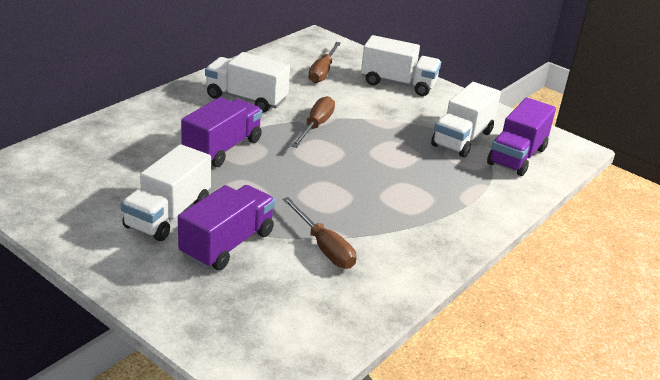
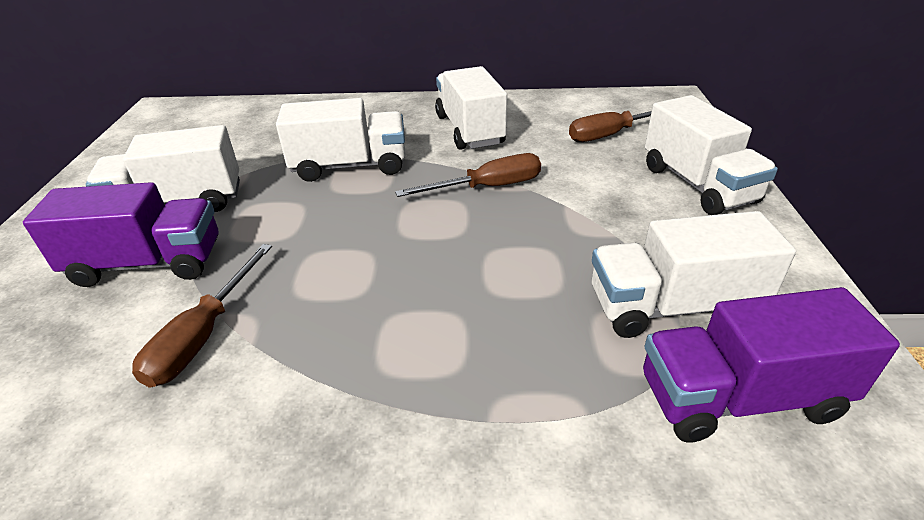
camera: 55 degrees right, 5 degrees up
purple truck [181,97,262,167] -> white truck [276,98,406,182]

